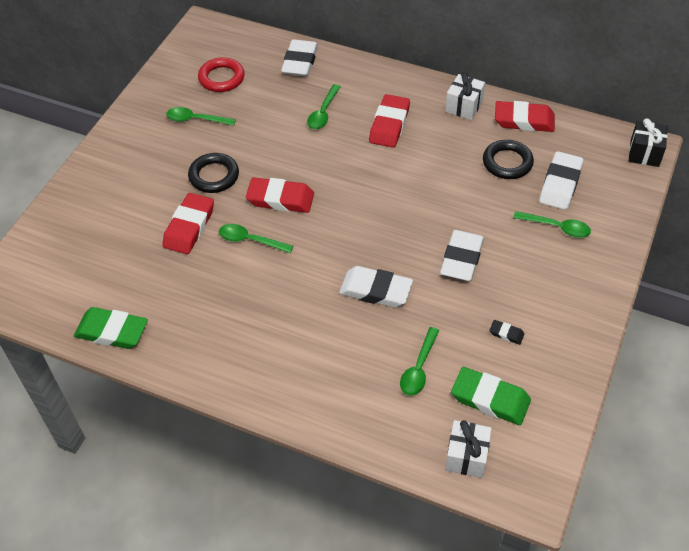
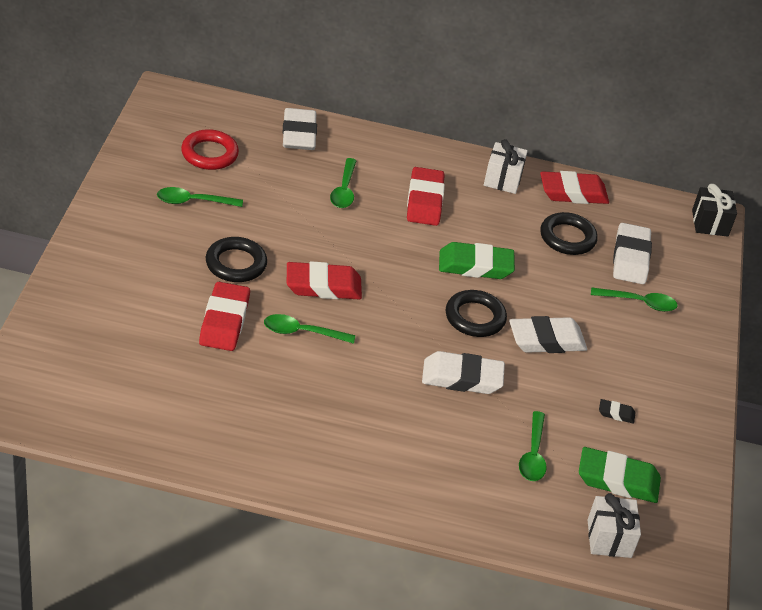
camera: 20 degrees left, 10 degrees down
green eraser [74,307,148,349] -> green eraser moved to [439,242,515,279]
white eraser [440,230,484,281] -> white eraser turned 75 degrees clockwise [509,316,587,353]
none -> black ring [446,290,507,337]

